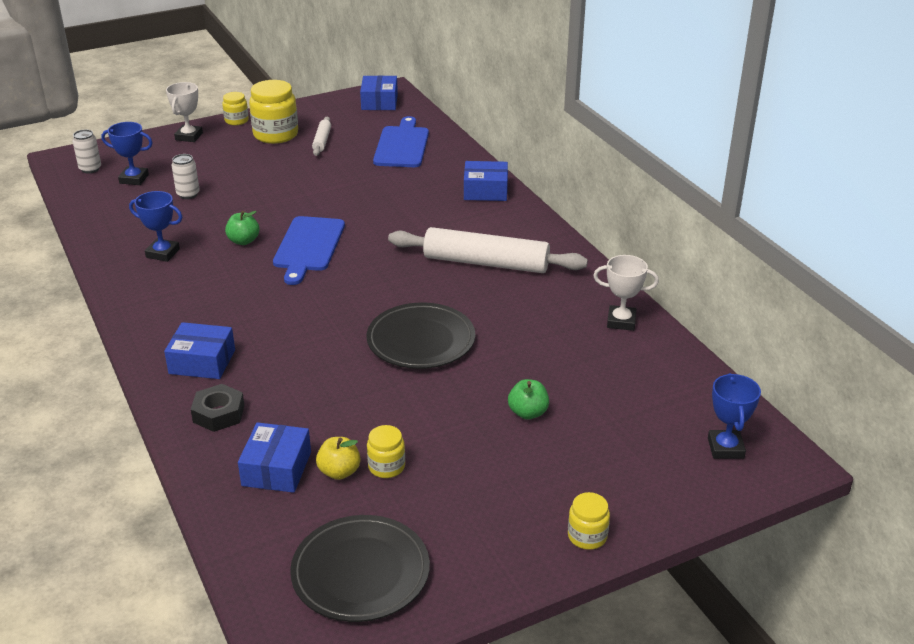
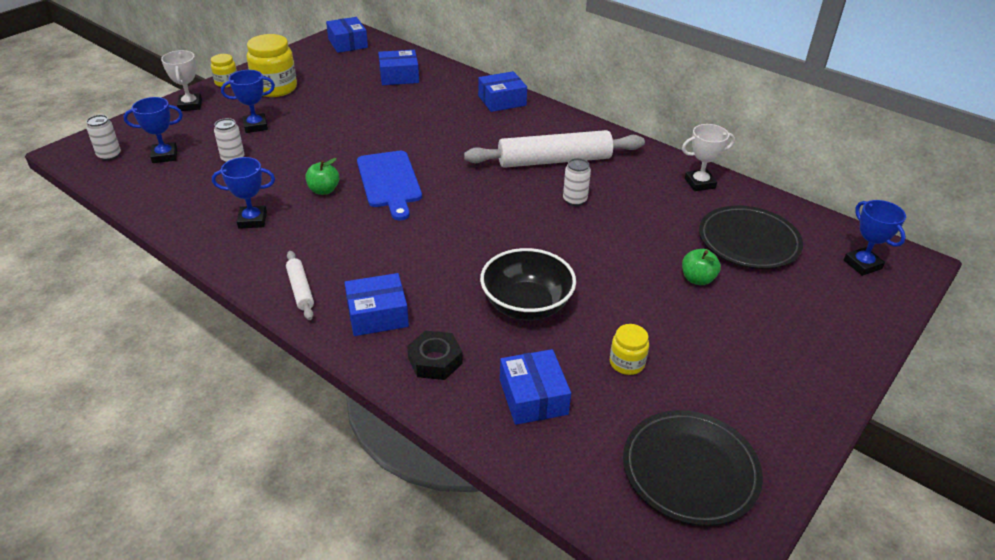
camera: 25 degrees left, 5 degrees up
white rolling pin [312,117,331,156] -> white rolling pin moved to [286,251,314,320]
yellow apple [316,437,361,480] -> none
black plate [366,302,475,369] -> black plate moved to [699,205,803,269]
blue cutting board [373,116,429,167] -> blue box [378,50,419,85]
yellow jar [568,492,610,550] -> none
none -> blue trophy [221,70,275,133]
none -> black bowl [480,248,576,320]
none -> white can [563,158,591,206]

